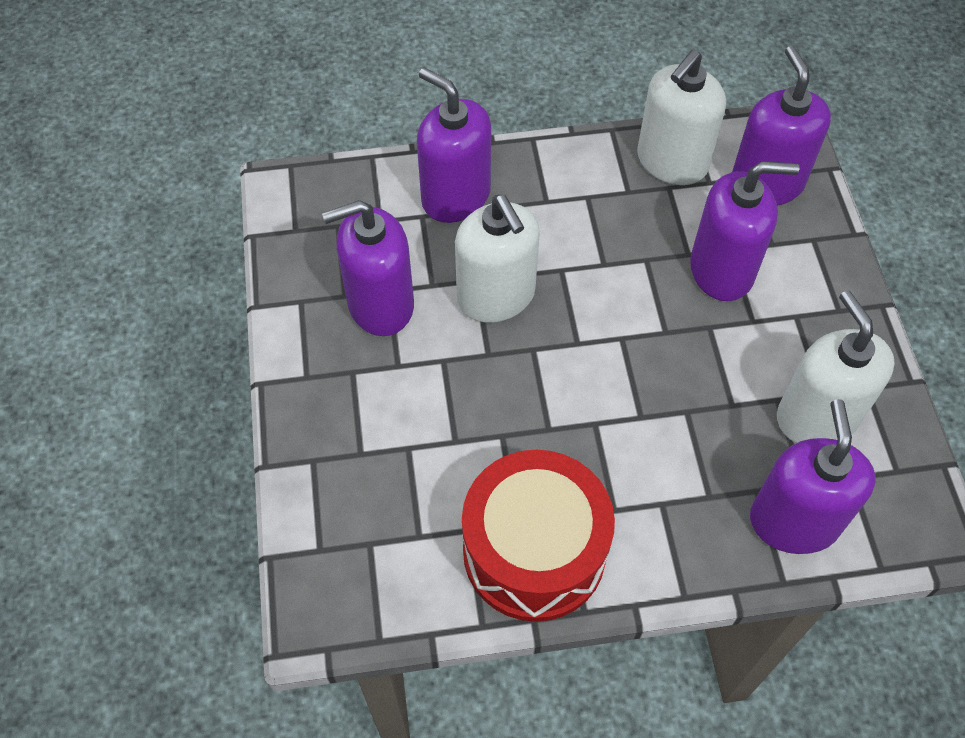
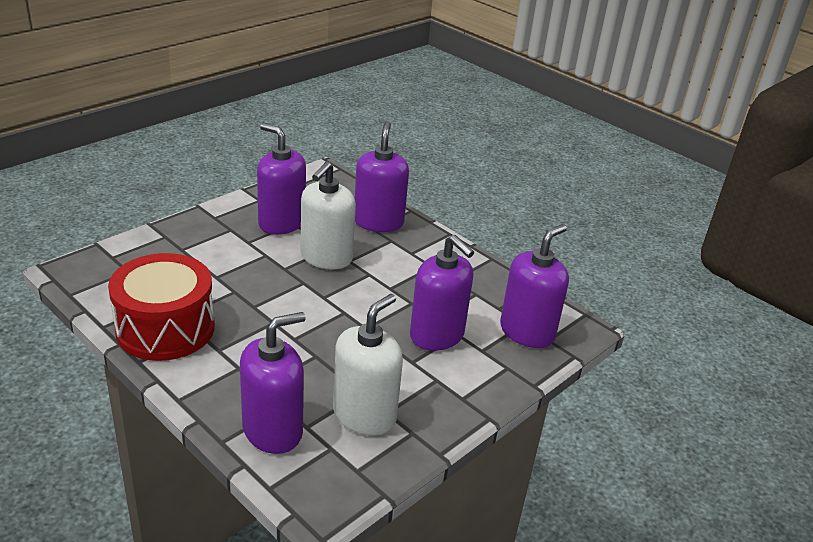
camera: 50 degrees right, 25 degrees down
white soap dispenser [637,50,726,185] -> none

